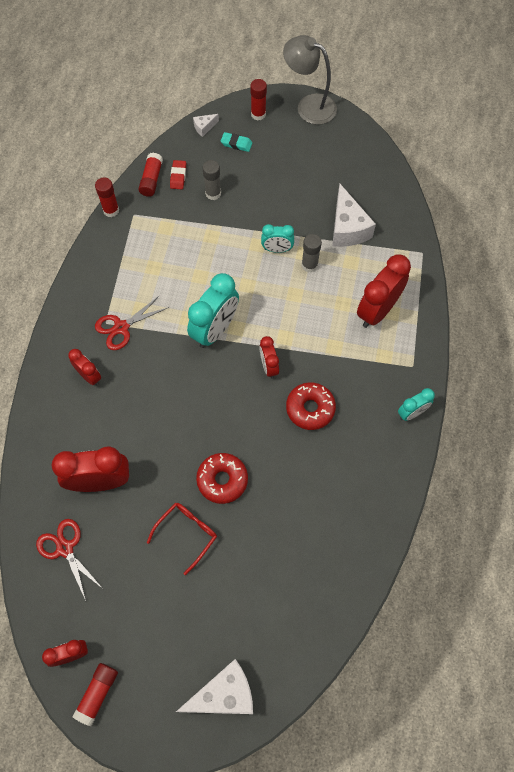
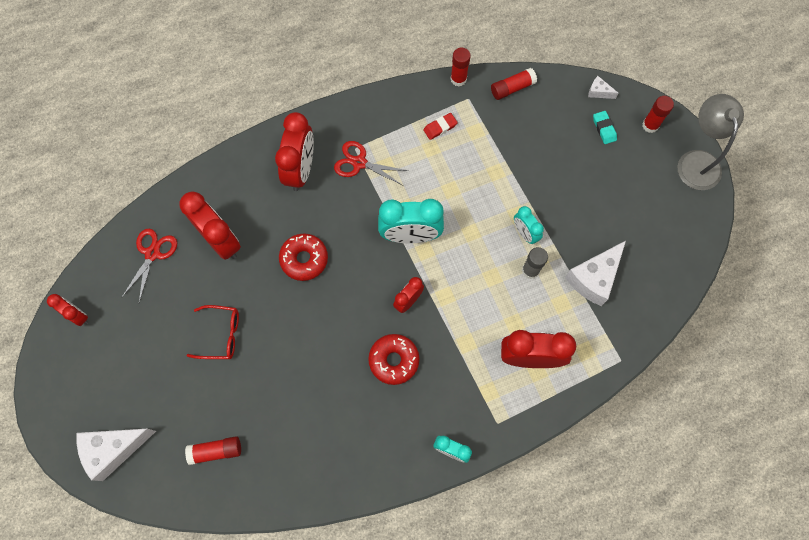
camera: 55 degrees right, 5 degrees up
red clock [68,349,101,385] -> red clock [275,112,314,191], size x1.82
red glue stick [73,663,118,726] -> red glue stick moved to [185,436,241,465]
red eraser [170,160,186,189] -> red eraser moved to [423,113,458,140]
white cheese [176,659,253,714] -> white cheese turned 120 degrees clockwise [77,429,156,481]
red donut [196,453,248,504] -> red donut moved to [279,234,328,281]
grey glue stick [203,160,221,200] -> none

